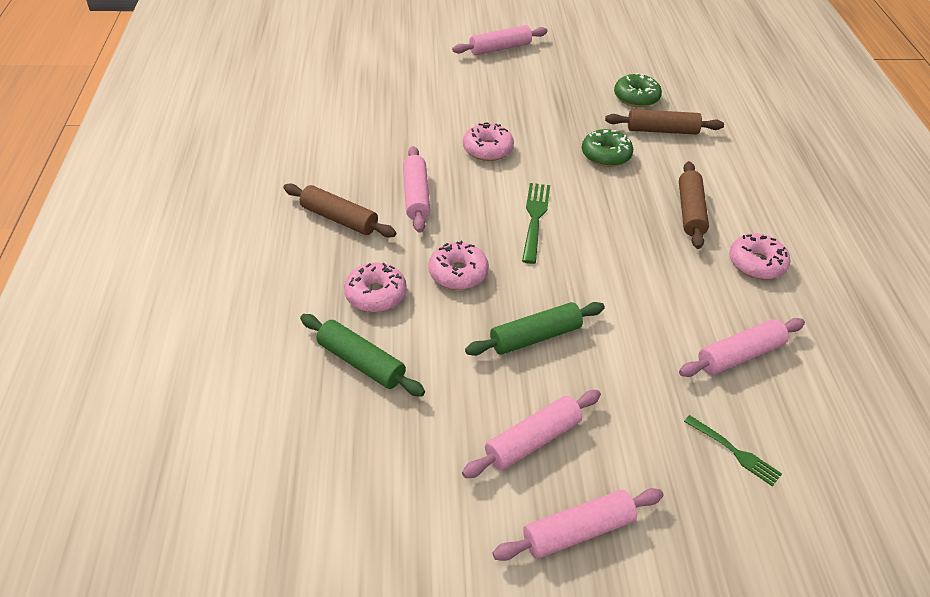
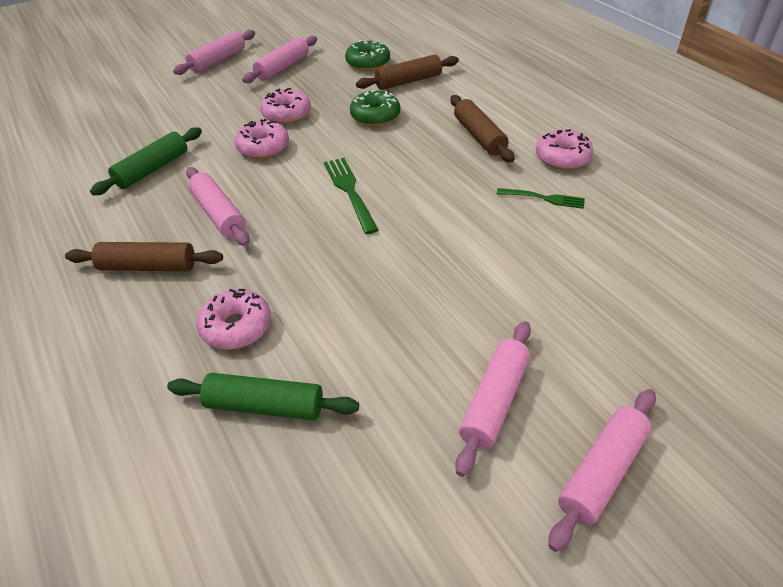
camera: 25 degrees left, 0 degrees up
pink donut [428,241,489,290] -> pink donut moved to [260,88,311,124]
green rolling pin [465,302,605,356] -> green rolling pin moved to [90,127,202,195]
pink rolling pin [679,318,805,377] -> pink rolling pin moved to [242,36,317,83]
green fork [684,415,782,487] -> green fork moved to [497,188,585,209]

